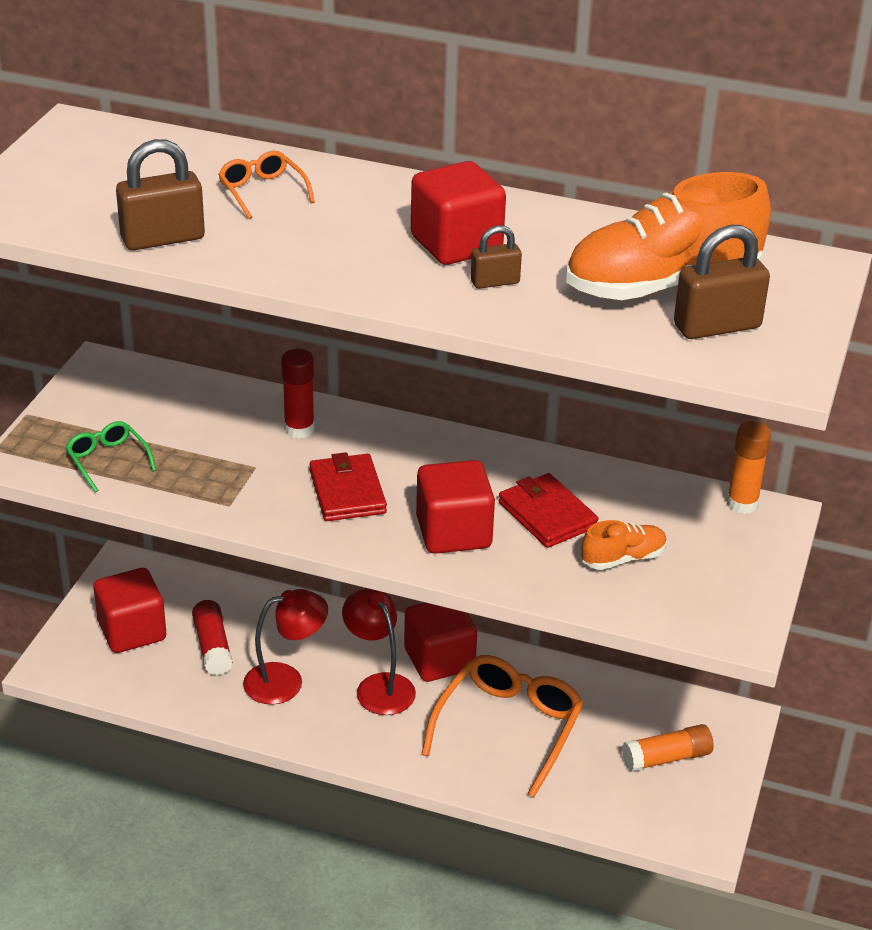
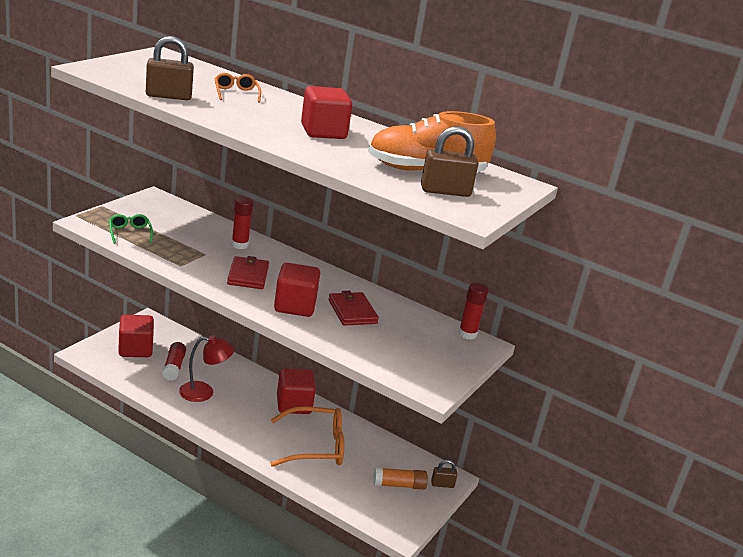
camera: 10 degrees right, 10 degrees down
red lamp [342,588,416,715] -> none
orange glasses [421,655,584,797] -> orange glasses turned 45 degrees clockwise [271,406,344,467]
brown padlock [471,225,522,289] -> brown padlock moved to [431,460,458,488]
orange shoe [581,520,667,570] -> none
orange glue stick [727,421,771,514] -> red glue stick [459,283,488,340]

